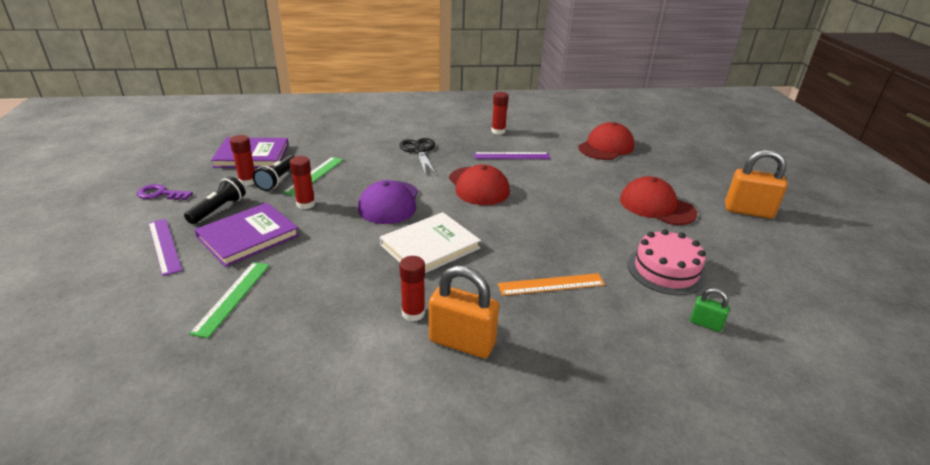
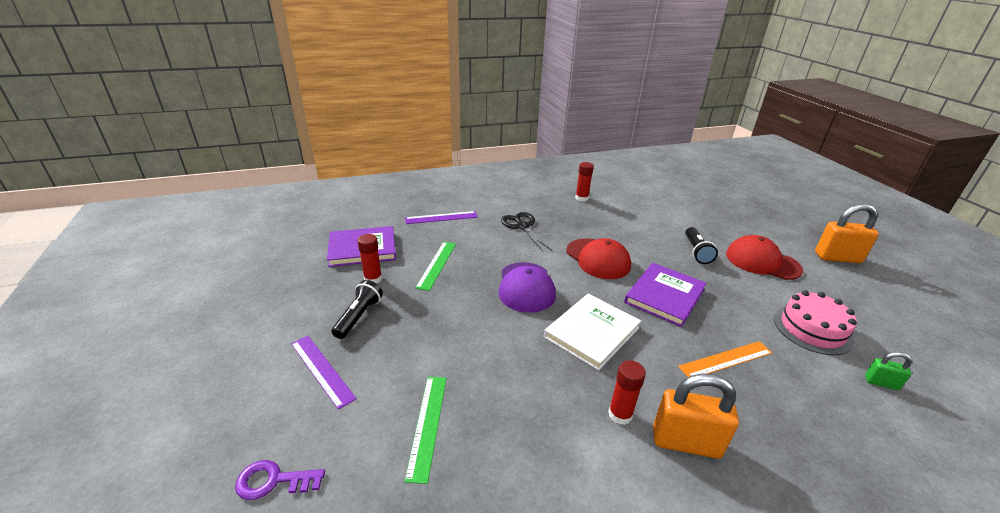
camera: 10 degrees left, 0 degrees up
purple key [137,184,193,200] -> purple key moved to [235,460,325,500]
purple book [195,202,299,267] -> purple book moved to [624,263,706,327]
black flashlight [253,155,294,191] -> black flashlight moved to [685,227,718,264]
red glue stick [290,156,315,209] -> none
purple ruler [474,152,550,159] -> purple ruler moved to [405,211,478,224]
red cap [578,122,634,160] -> none

